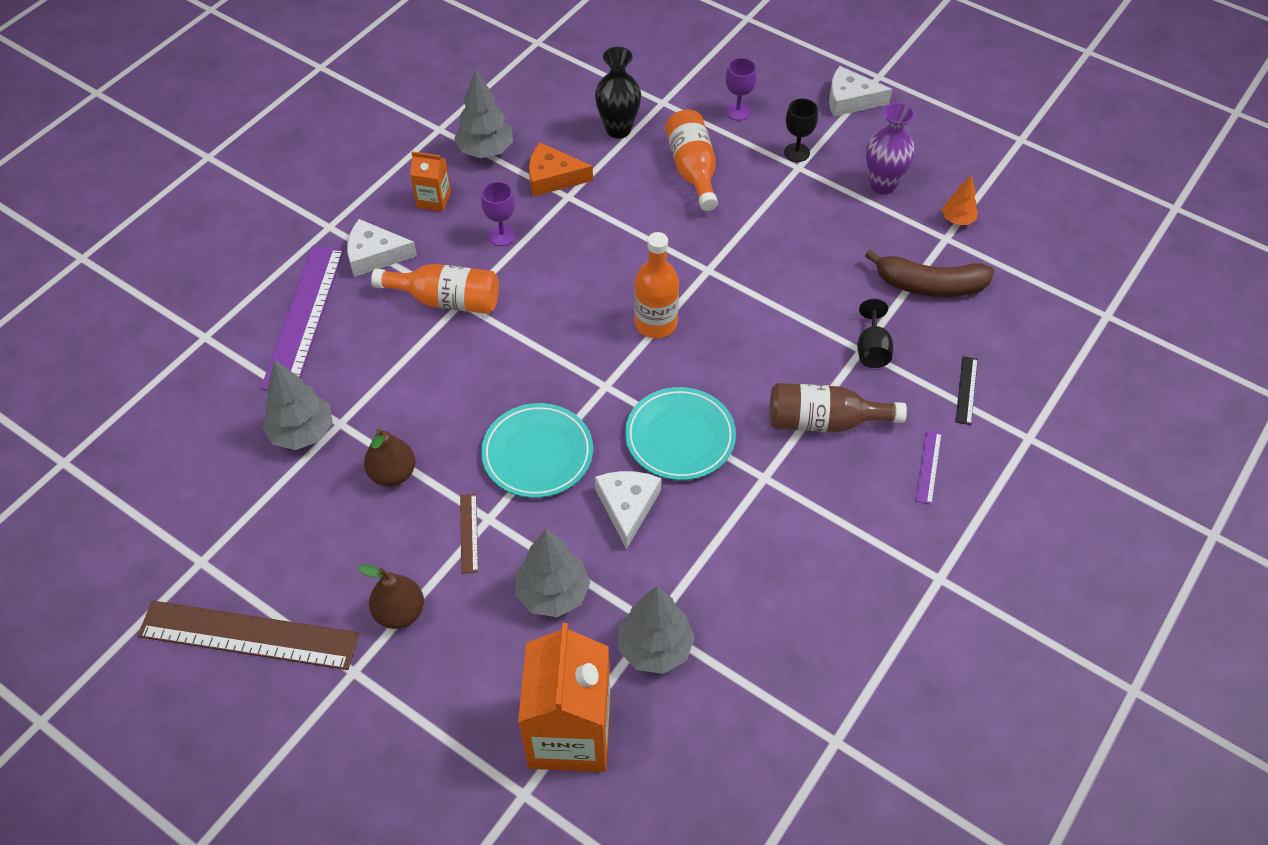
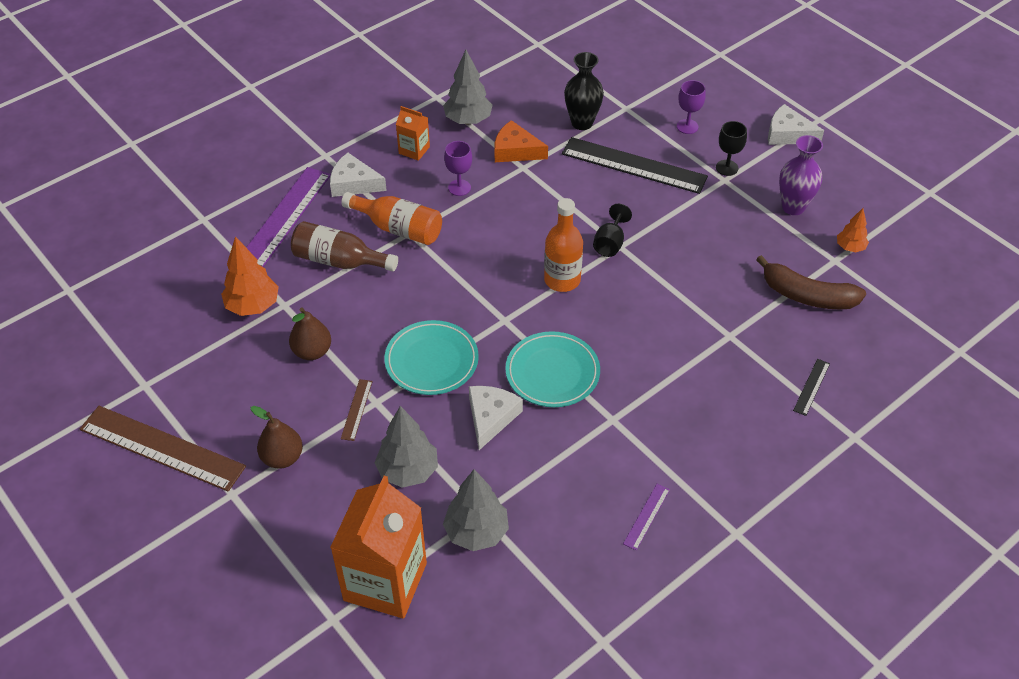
camera: 15 degrees right, 5 degrees down
grey tree [262,359,333,450] -> orange tree [221,236,279,316]
orange bottle [665,110,718,211] -> black ruler [562,137,708,194]
brown bottle [769,383,907,432] -> brown bottle moved to [291,221,398,271]
black goblet [857,299,893,368] -> black goblet moved to [593,204,632,257]
purple ruler [916,430,942,505] -> purple ruler moved to [623,484,670,550]

